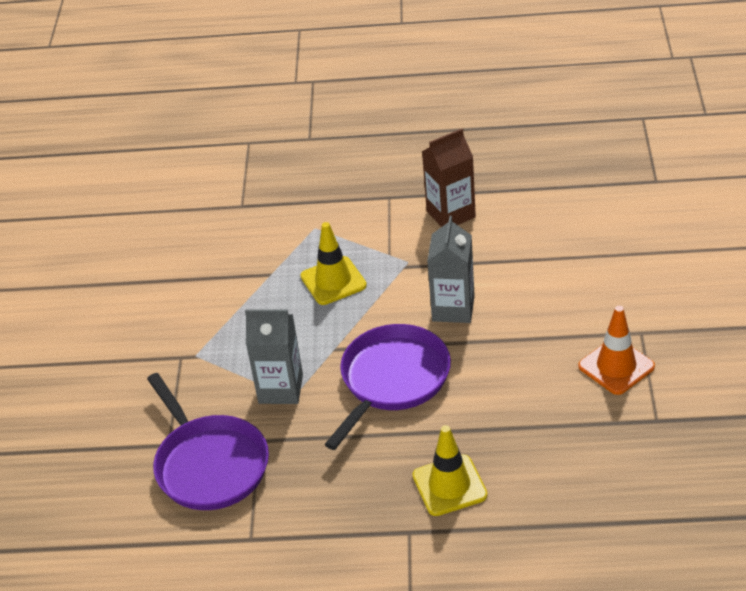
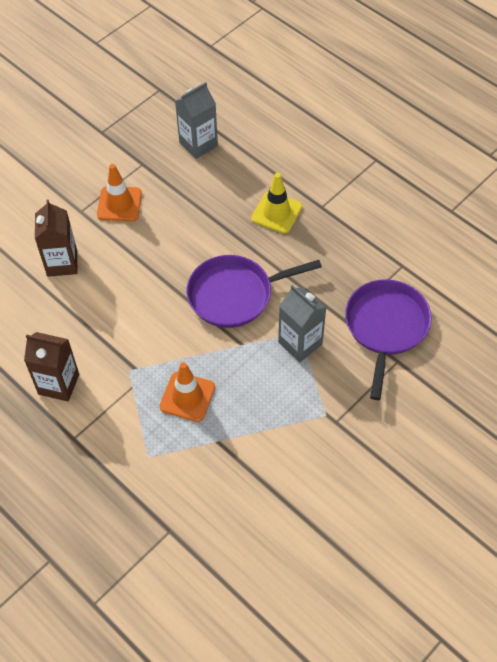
camera: 140 degrees left, 15 degrees up
yellow traffic cone [301,222,367,305] -> orange traffic cone [159,362,215,422]
grey carton [427,216,475,323] -> grey carton moved to [175,82,218,159]
none -> brown carton [35,200,77,277]

